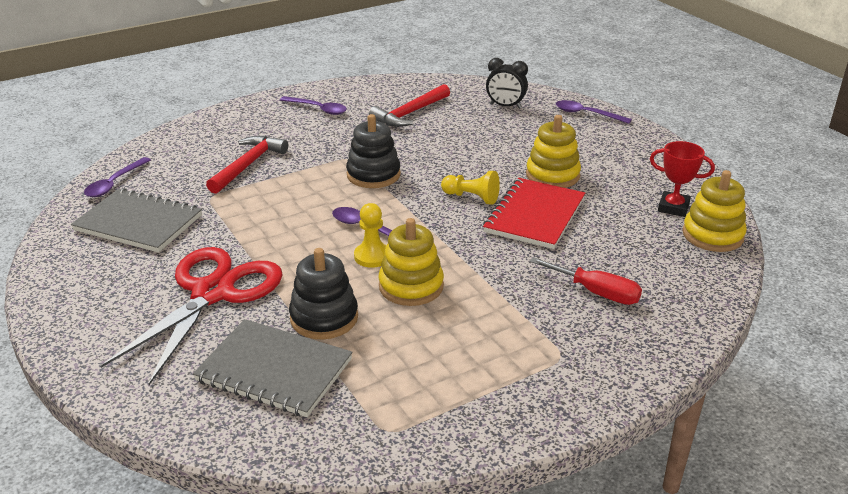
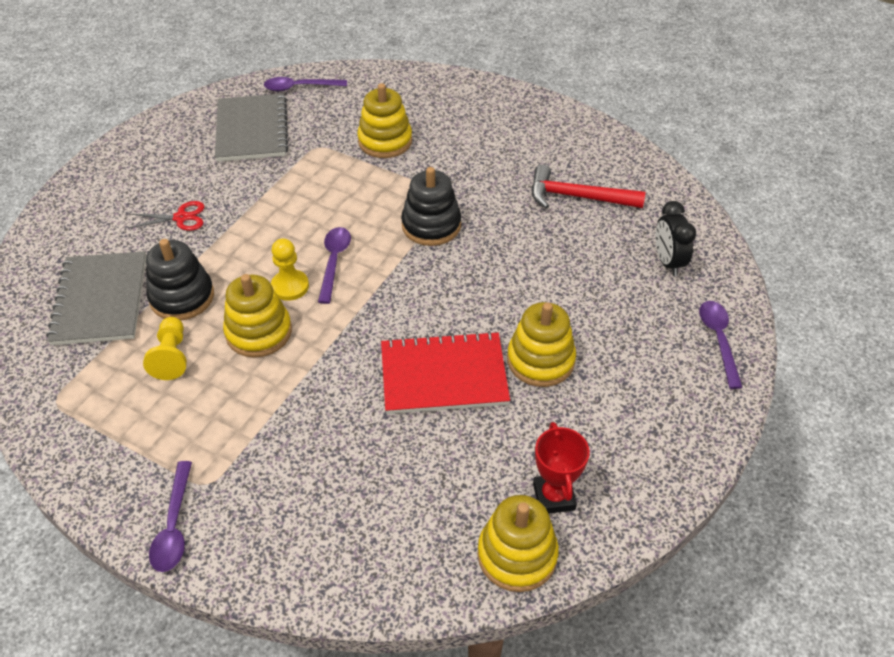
camera: 60 degrees right, 15 degrees up
red scissors [100,247,283,385] -> red scissors [128,201,204,231], size x0.41
red hammer [206,136,288,194] -> yellow stacking toy [357,83,412,158]
purple spoon [280,96,347,115] -> purple spoon moved to [149,461,192,572]
yellow pawn [441,171,500,205] -> yellow pawn moved to [143,317,187,380]
red screwdriver [529,257,642,305] -> none

